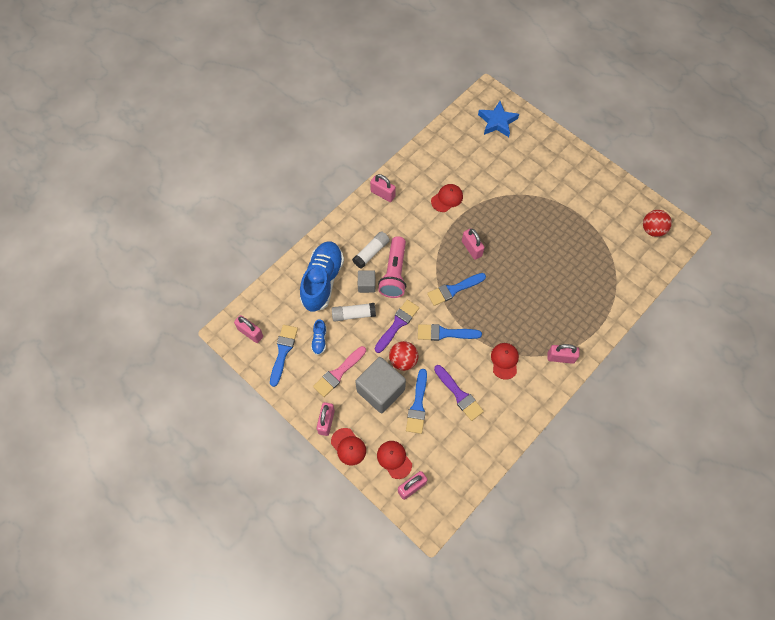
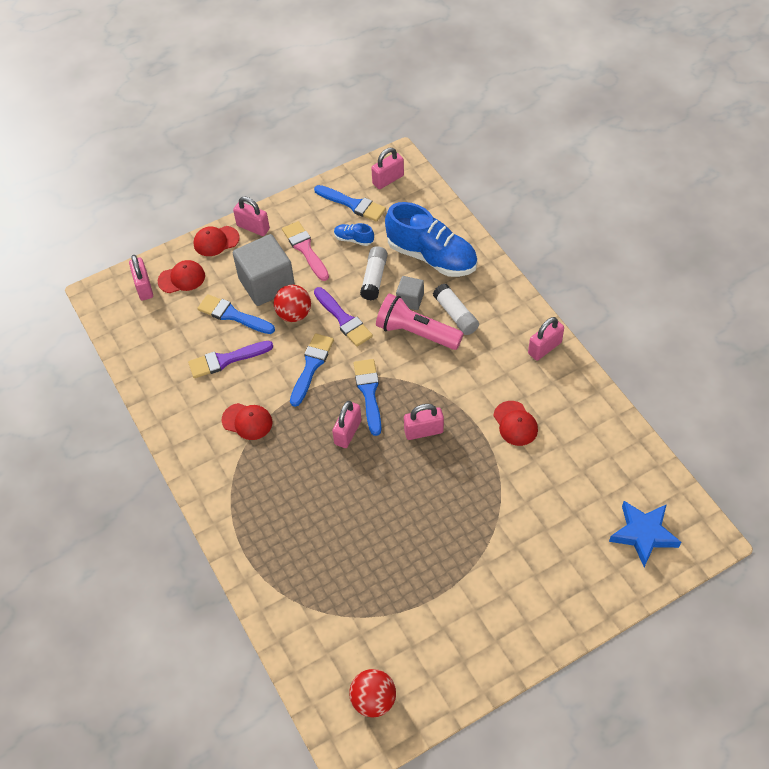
camera: 110 degrees right, 10 degrees down
pink padlock [547,344,579,364] -> pink padlock moved to [332,401,361,448]

